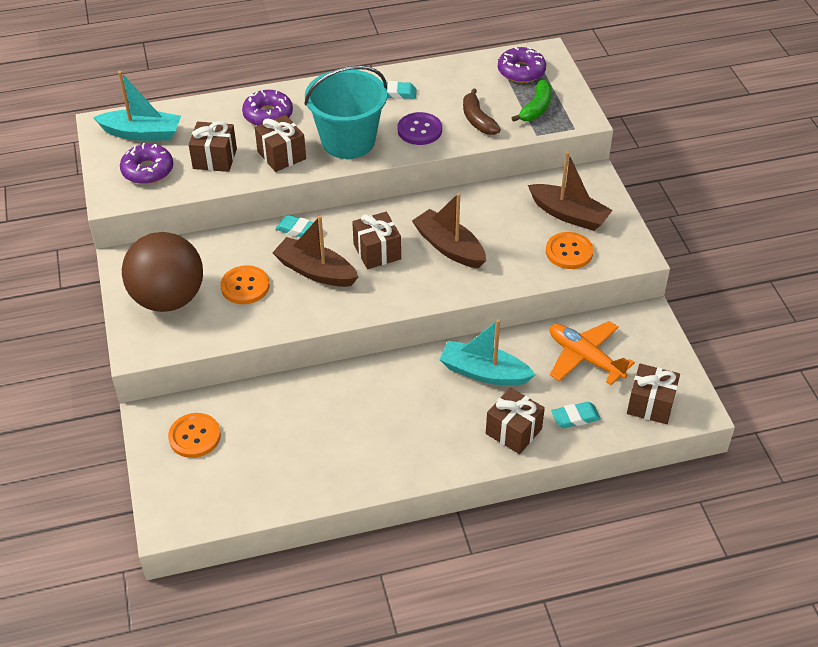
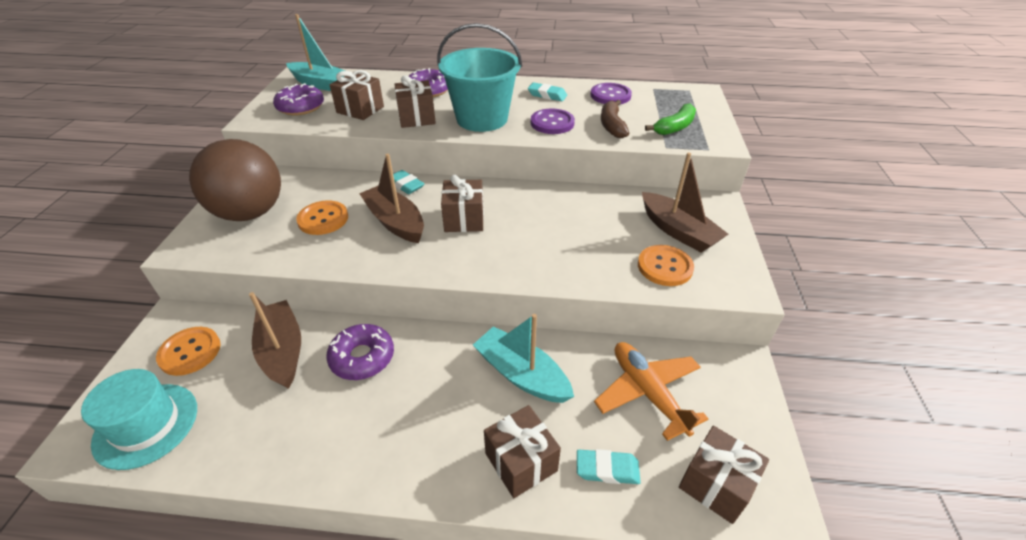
camera: 20 degrees right, 5 degrees down
brown boat [412,193,486,268] -> brown boat moved to [249,292,301,389]
purple donut [498,47,546,83] -> purple donut moved to [326,324,394,380]
none -> turquoise hat [81,369,197,470]
none -> purple button [590,83,632,105]

